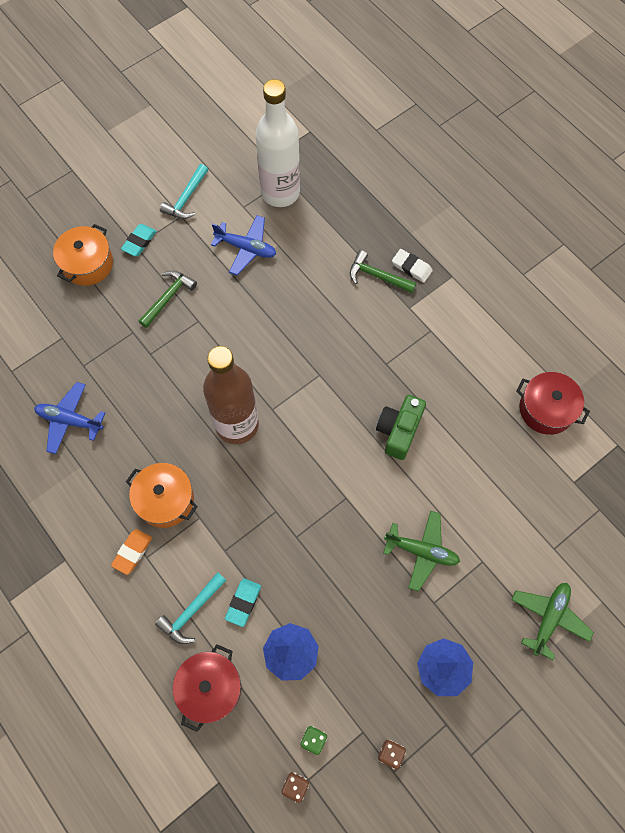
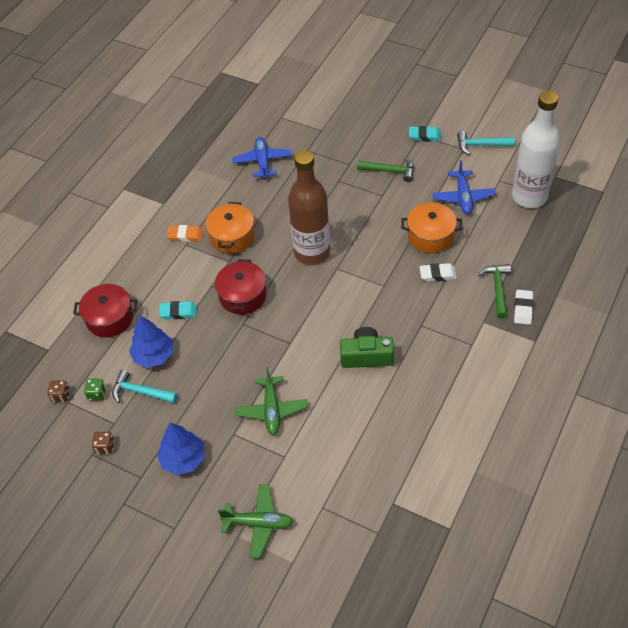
camera: 70 degrees right, 15 degrees down
orange pot [53,224,113,286] -> orange pot moved to [401,202,462,253]
turquoise hammer [155,572,227,644] -> turquoise hammer moved to [112,370,177,403]
red pot [516,372,590,435] -> red pot moved to [215,259,266,314]
none -> white eraser [419,263,457,282]

